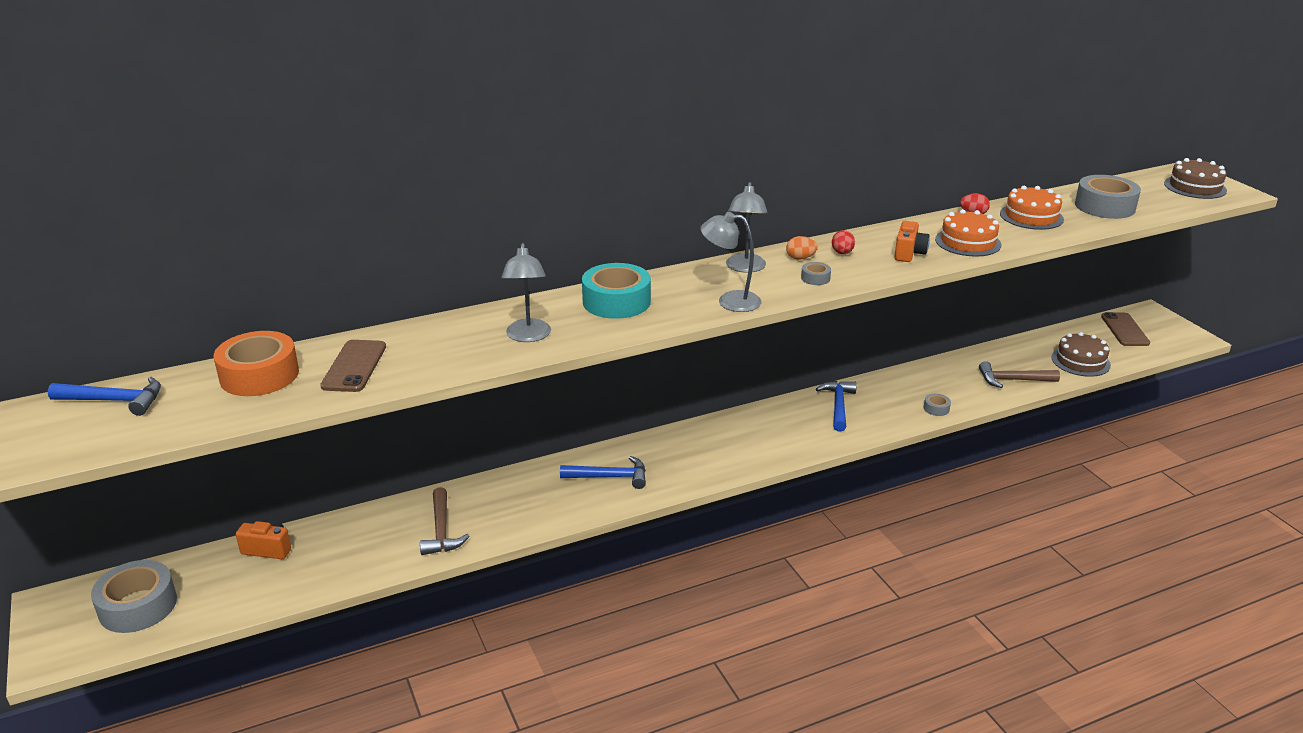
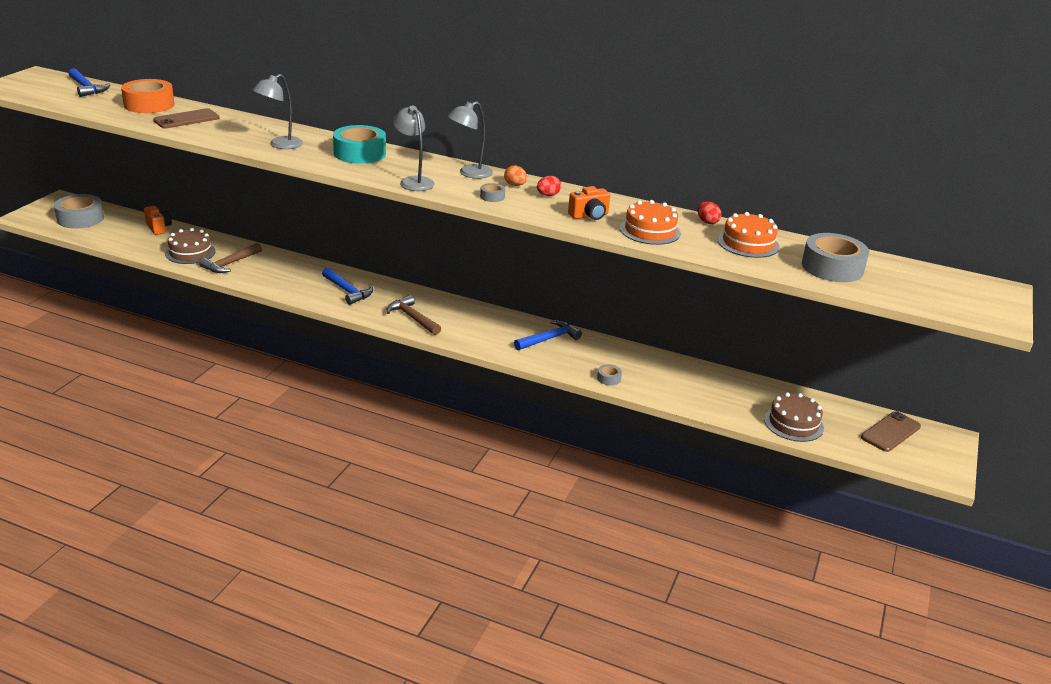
camera: 45 degrees right, 0 degrees up
brown hammer [979,361,1060,388] -> brown hammer moved to [387,295,441,335]
brown cake [1164,158,1227,199] -> brown cake moved to [165,228,216,264]

